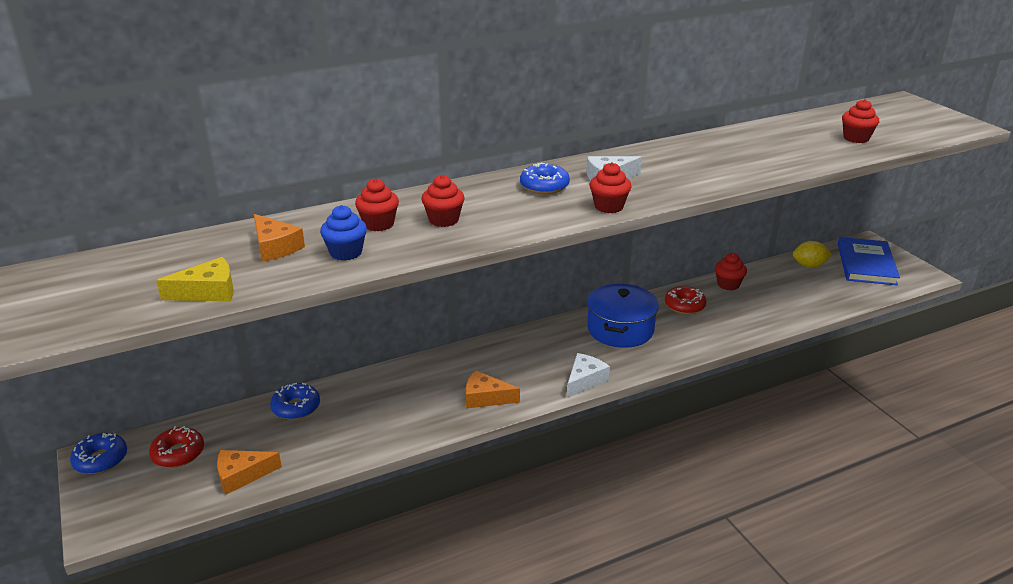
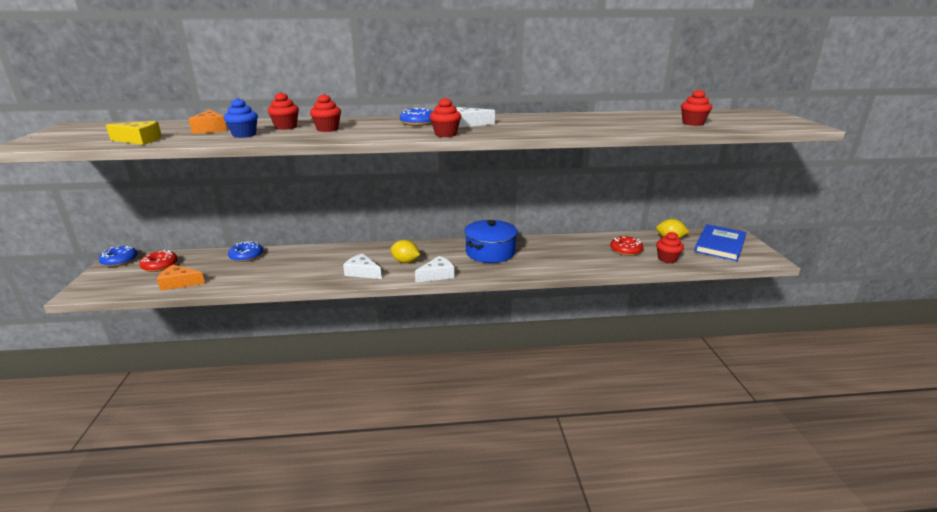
camera: 20 degrees right, 5 degrees down
orange cheese [466,370,520,408] -> white cheese [343,253,382,279]
red donut [665,286,706,314] -> red donut moved to [610,236,643,256]
red cupcake [715,253,747,290] -> red cupcake moved to [656,232,684,263]
none -> yellow lemon [390,240,420,263]

